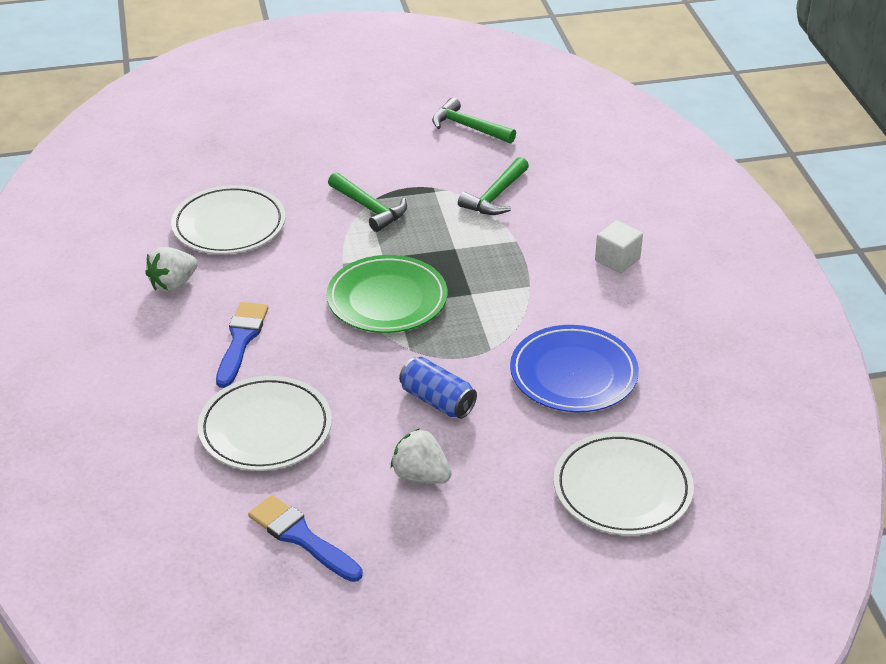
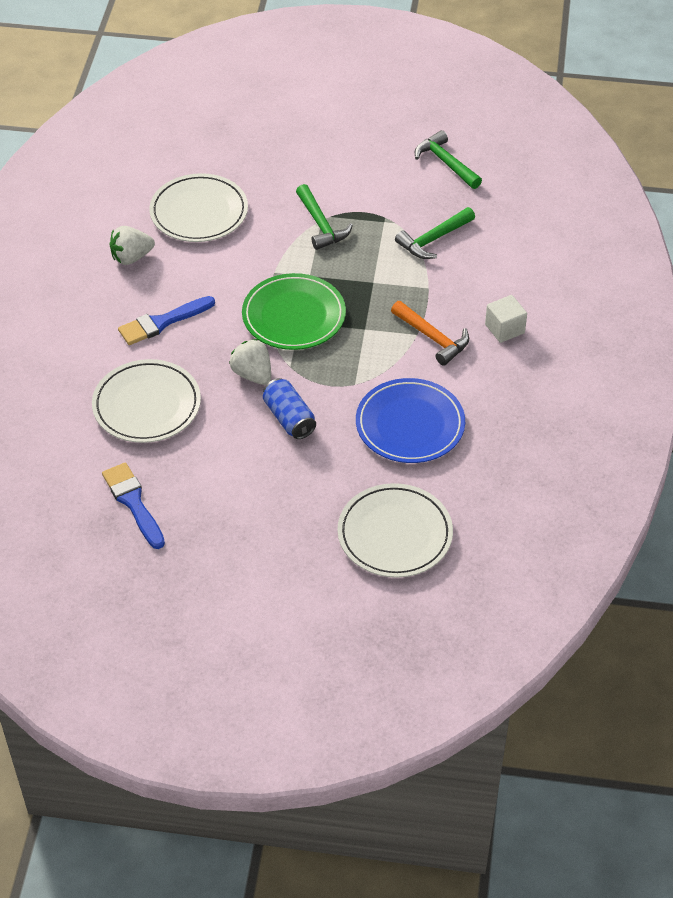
camera: 20 degrees right, 10 degrees up
blue brush [216,302,268,388] -> blue brush turned 150 degrees counterclockwise [118,296,215,345]
white strawberry [391,428,452,484] -> white strawberry moved to [229,339,271,385]
none -> orange hammer [391,301,469,366]

